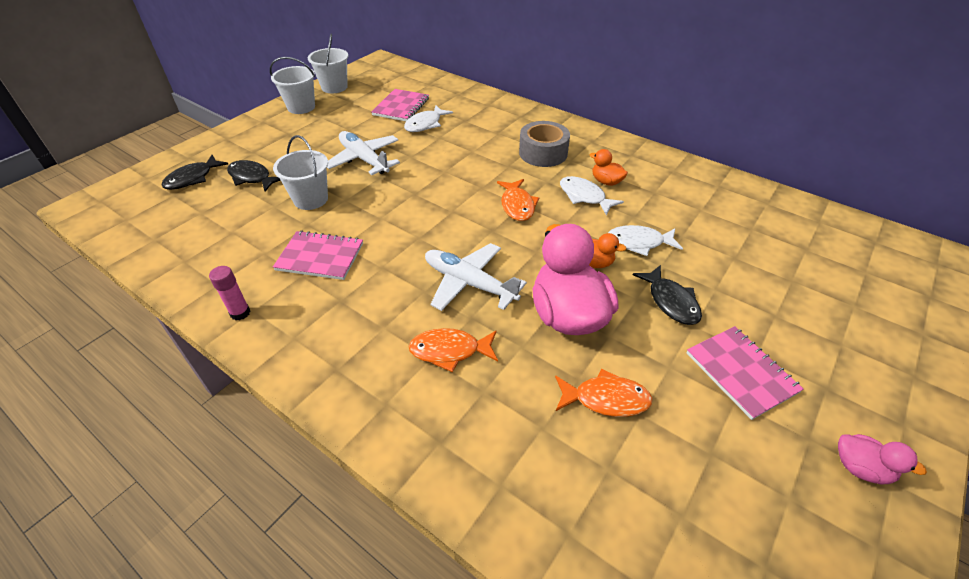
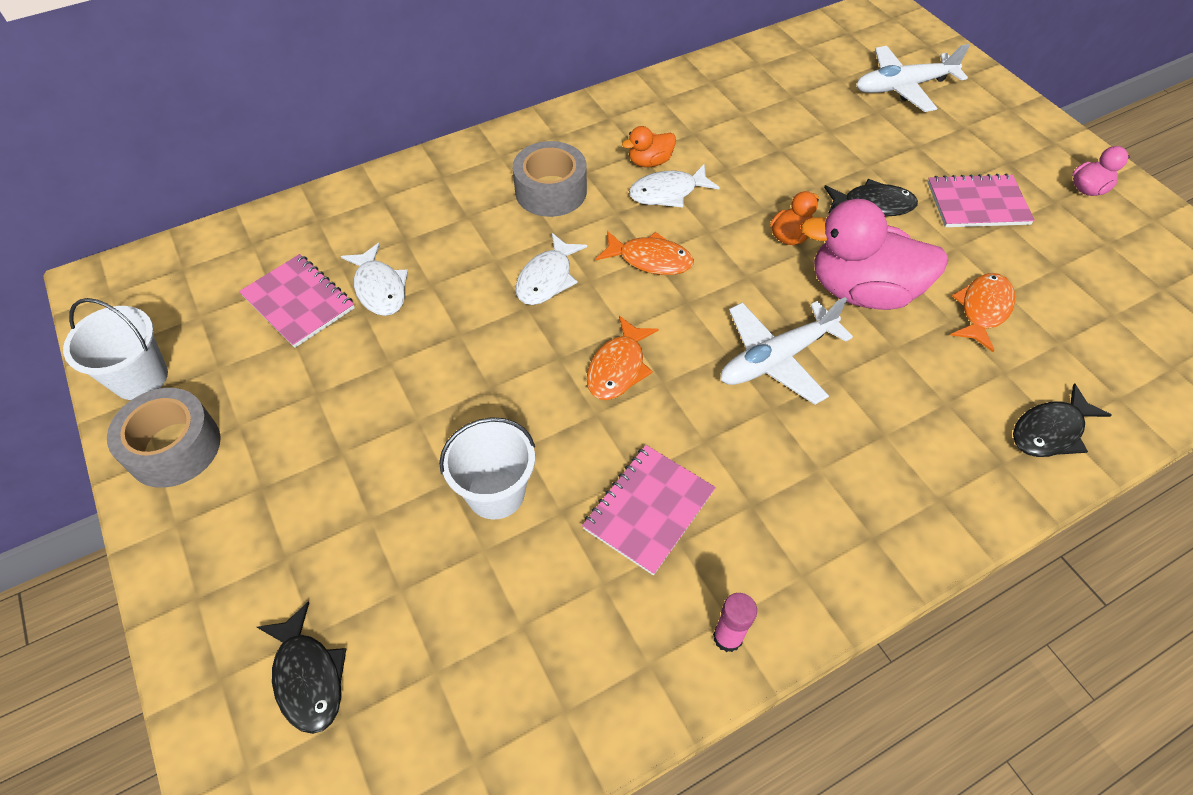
camera: 65 degrees left, 10 degrees up
black fish [227,160,281,192] -> black fish moved to [1013,383,1112,457]
white bucket [270,57,315,114] -> grey tape [107,388,221,488]
white plane [327,131,400,175] -> white plane moved to [856,44,970,112]
orange fish [409,328,498,372] -> orange fish moved to [587,316,659,400]
white fish [608,225,683,256] -> white fish moved to [516,233,587,305]

